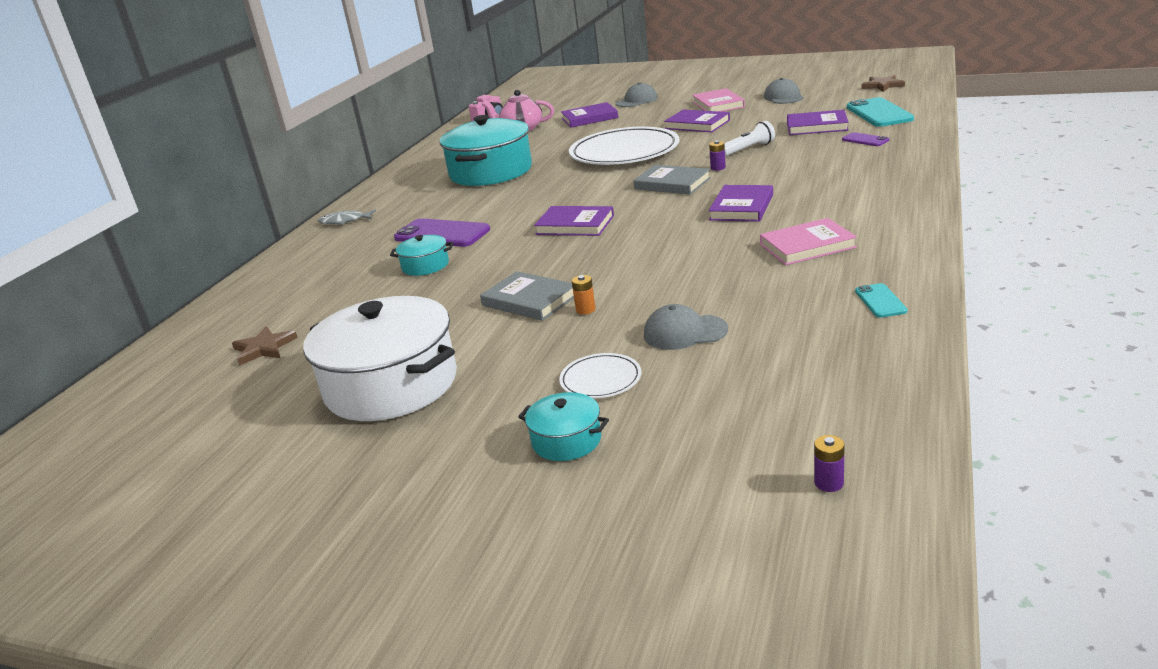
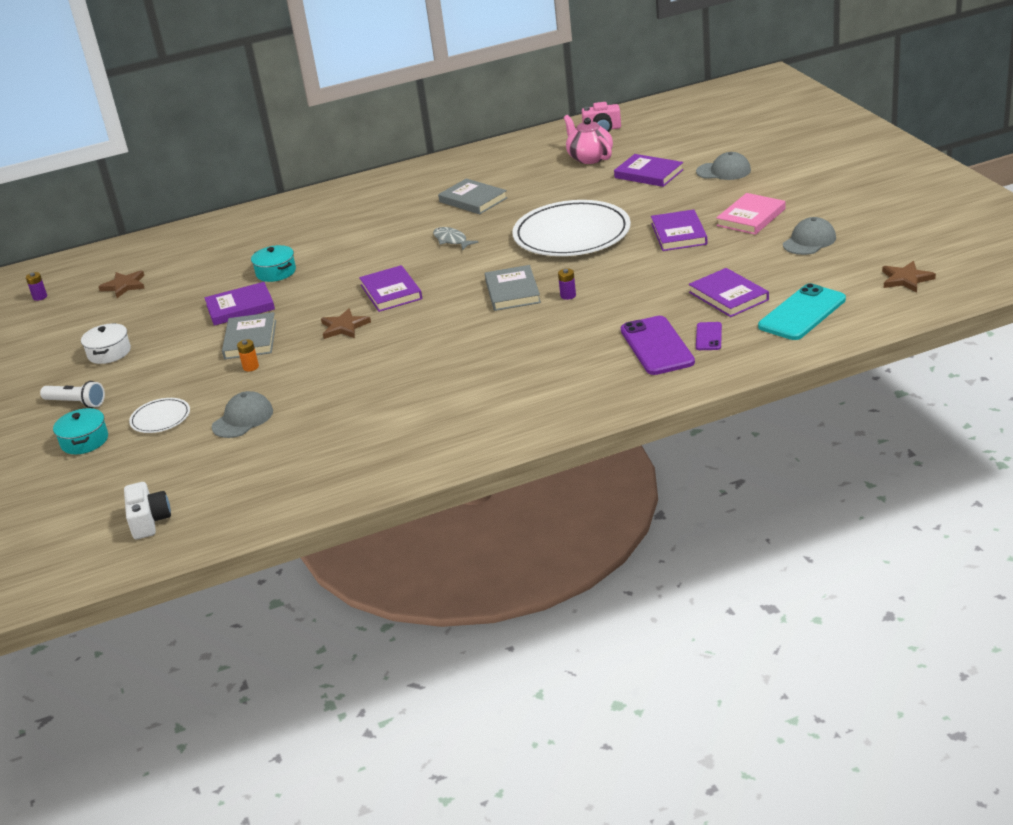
camera: 50 degrees right, 5 degrees up
white pot [303,296,457,421] -> white pot [81,323,131,364], size x0.45
grey fish [318,210,376,225] -> grey fish moved to [433,227,479,250]
purple phone [394,218,490,247] -> purple phone moved to [621,316,695,375]
turquoise pot [439,115,532,186] -> grey book [438,178,508,214]
grey cap [644,304,728,350] -> grey cap turned 75 degrees clockwise [212,391,273,438]
purple book [708,185,773,222] -> purple book moved to [205,282,275,326]
white flashlight [724,121,775,156] -> white flashlight moved to [40,381,105,408]
pink book [760,218,857,265] -> none
purple battery [814,435,845,492] -> purple battery moved to [26,272,47,301]
turquoise phone [855,283,907,318] -> none
none -> white camera [124,482,171,539]
none -> brown star [321,308,371,339]

